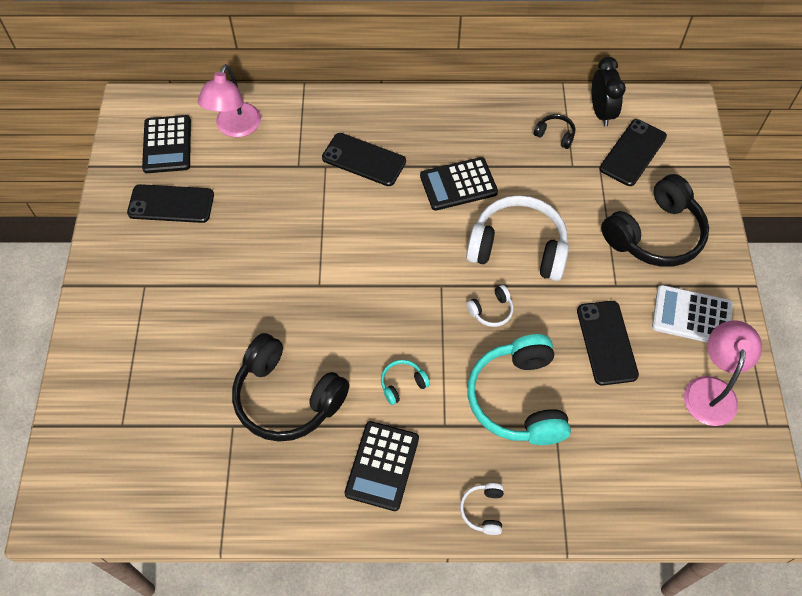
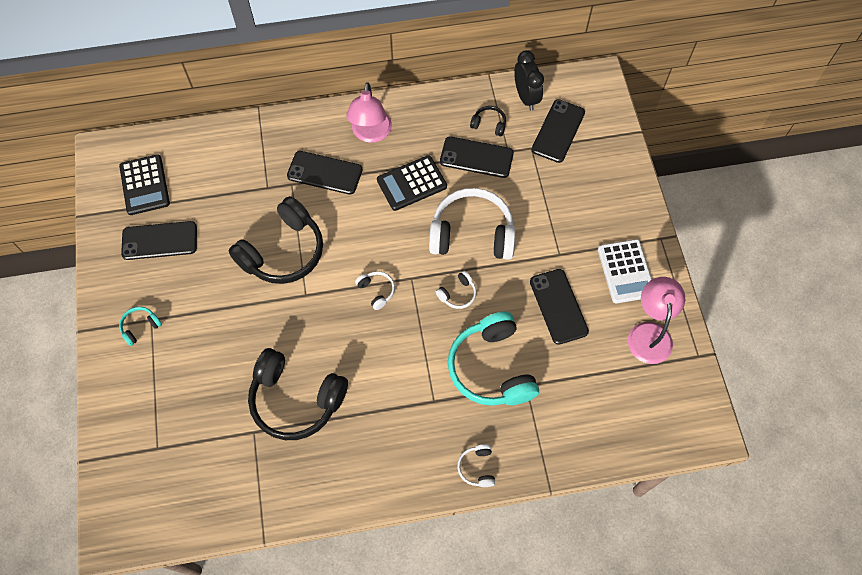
camera: 10 degrees left, 5 degrees up
pink lamp [198,64,261,137] -> pink lamp moved to [346,82,392,143]
black calculator [345,421,419,511] -> none
turquoise headphones [381,360,430,405] -> turquoise headphones moved to [119,307,162,346]
black headphones [601,174,709,267] -> black headphones moved to [229,196,323,284]
white calculator [652,285,733,343] -> white calculator turned 105 degrees counterclockwise [598,239,652,303]
none -> white headphones [355,271,395,310]
none -> black phone [440,136,514,178]

